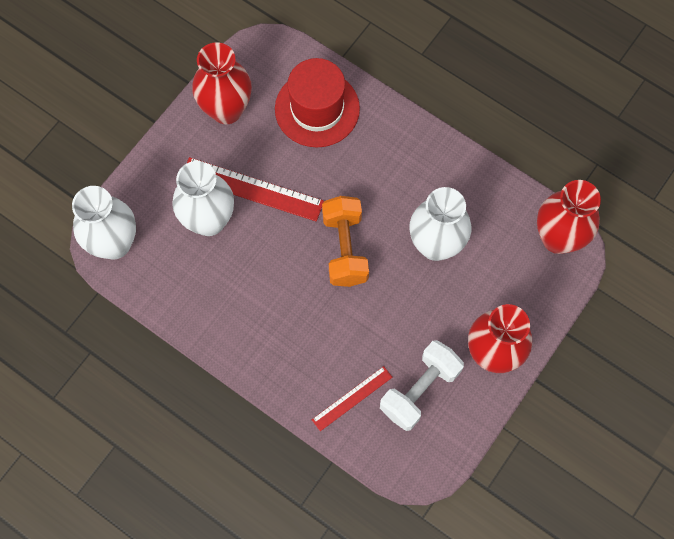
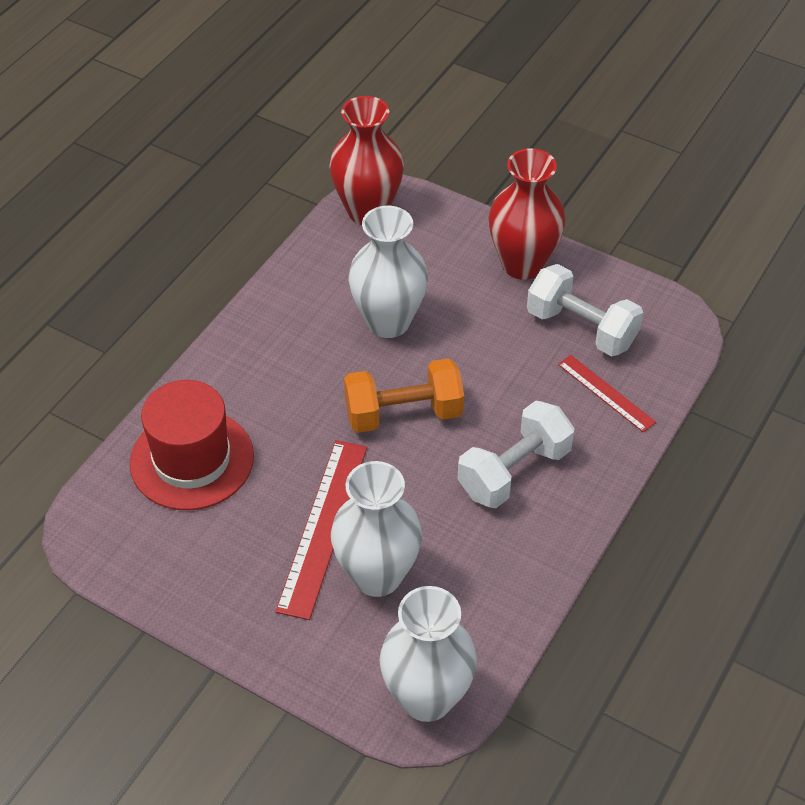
camera: 95 degrees left, 20 degrees down
red vase [192,42,252,124] -> none
none -> white dumbbell [458,401,575,508]

